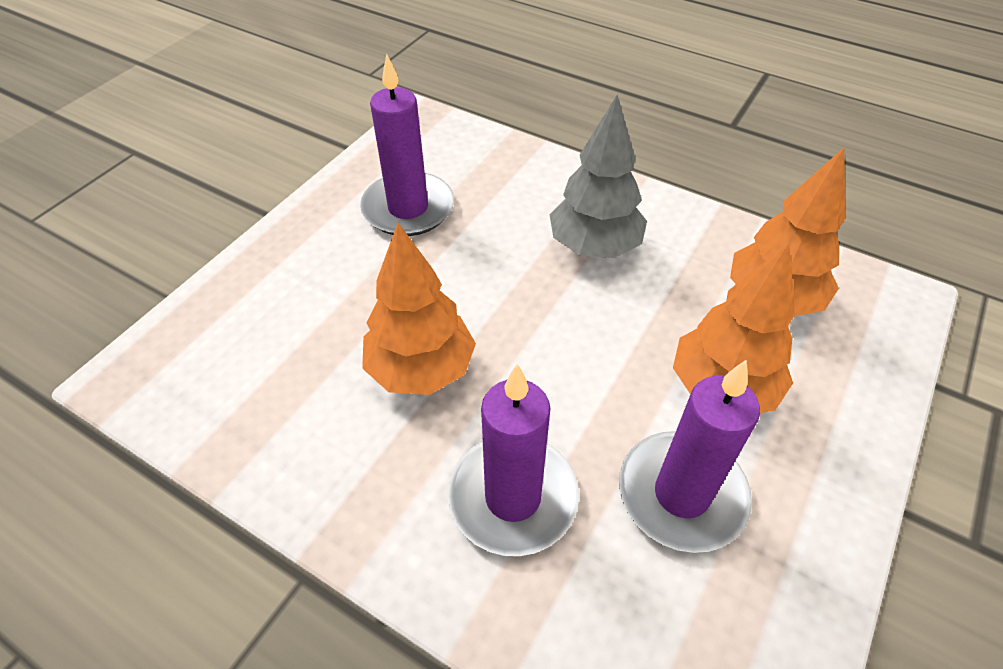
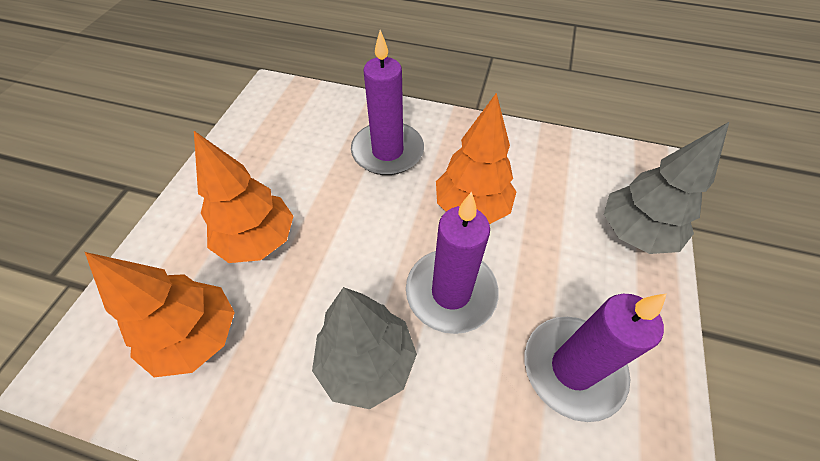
camera: 165 degrees right, 5 degrees up
purple candle [619,360,760,553] -> purple candle moved to [406,192,499,334]
none -> grey tree [604,121,730,254]

